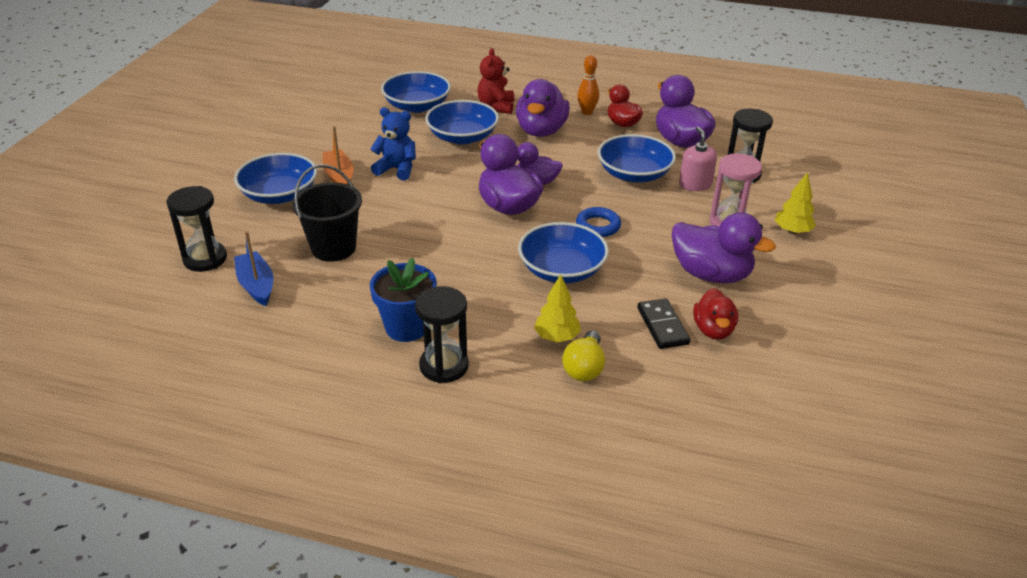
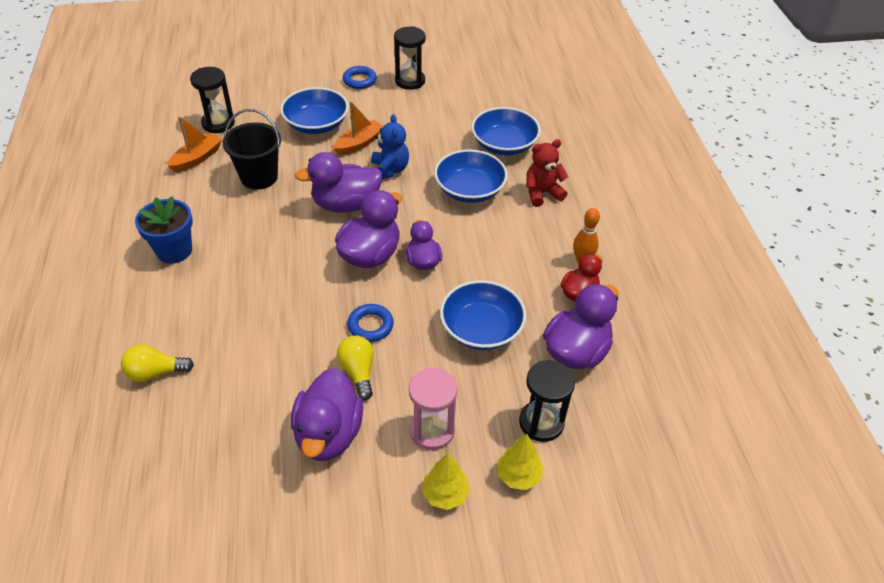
camera: 65 degrees right, 10 degrees up
blue boat [234,231,273,306] -> orange boat [167,116,222,172]
black hourglass [415,286,469,383] -> black hourglass moved to [394,26,426,90]
purple duck [516,79,570,137] -> purple duck moved to [295,152,383,213]
blue bowl [518,222,609,283] -> none
yellow tree [534,274,581,342] -> yellow tree moved to [497,434,544,490]
black domino [637,298,690,349] -> none
pink soap dispenser [679,127,717,191] -> none
red duck [693,288,738,340] -> none
none -> yellow light bulb [337,336,374,400]
none -> blue ring [343,66,377,89]

